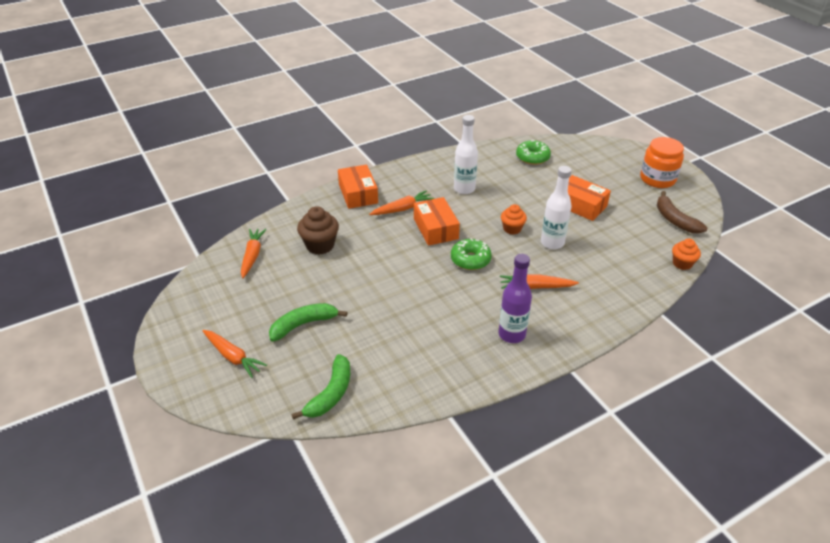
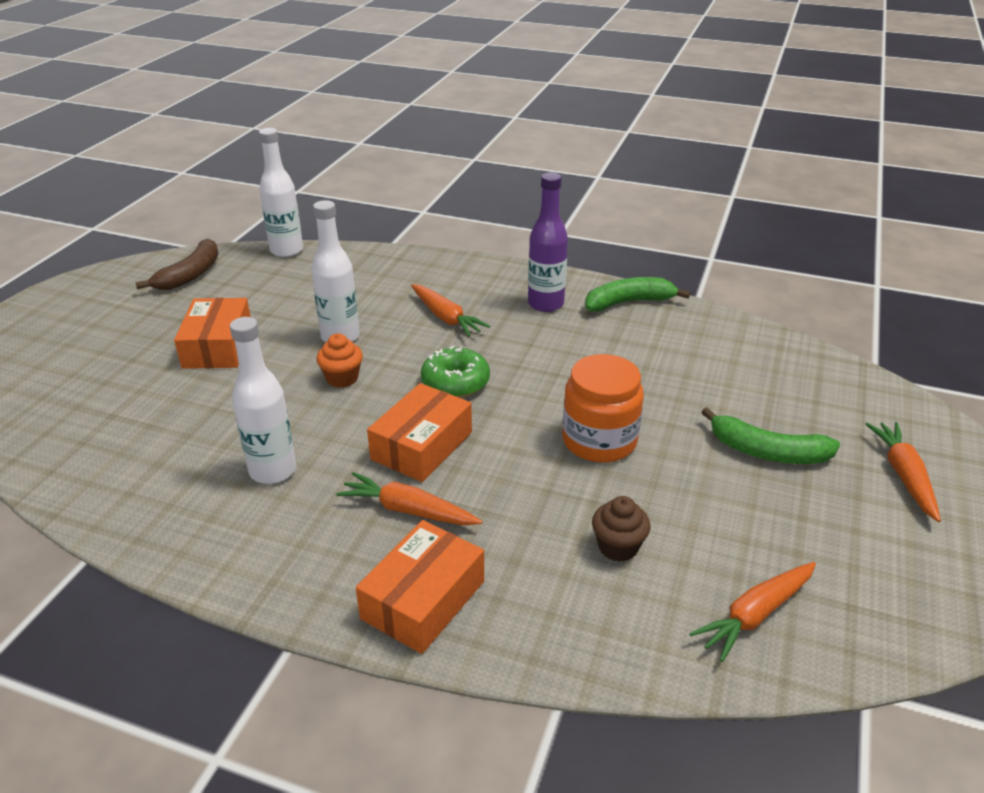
camera: 130 degrees left, 5 degrees down
green banana [291,354,350,419] -> green banana moved to [585,277,690,312]
brown cupcake [297,206,339,255] -> brown cupcake [592,496,651,562], size x0.65
green donut [516,140,551,165] -> none
orange jar [640,137,684,188] -> orange jar moved to [562,354,644,463]
orange cupcake [672,239,701,270] -> white bottle [259,128,303,257]

